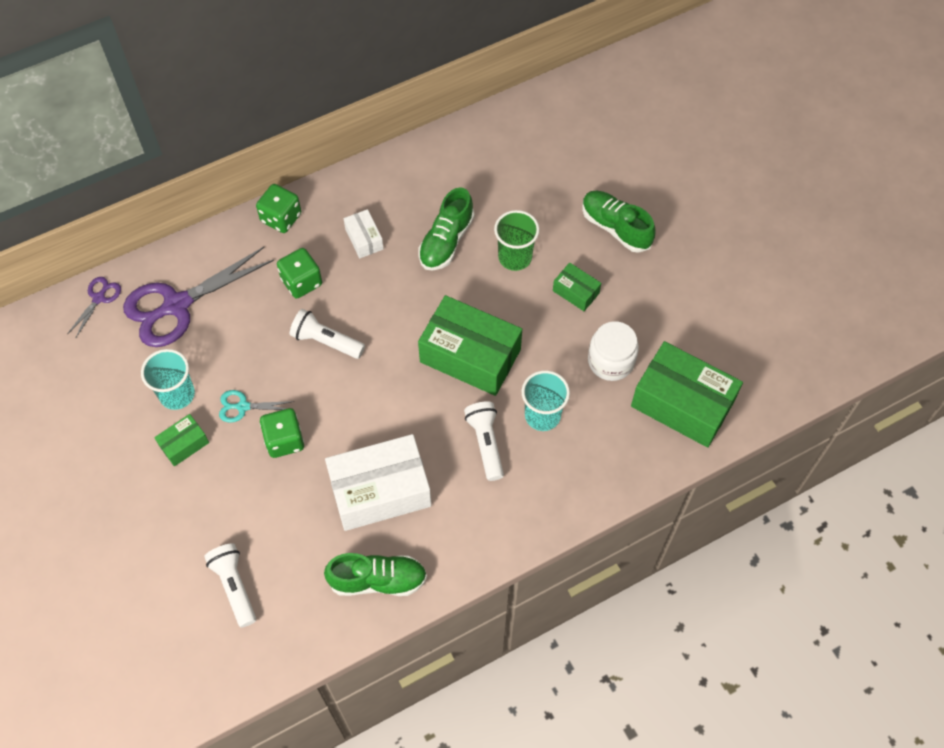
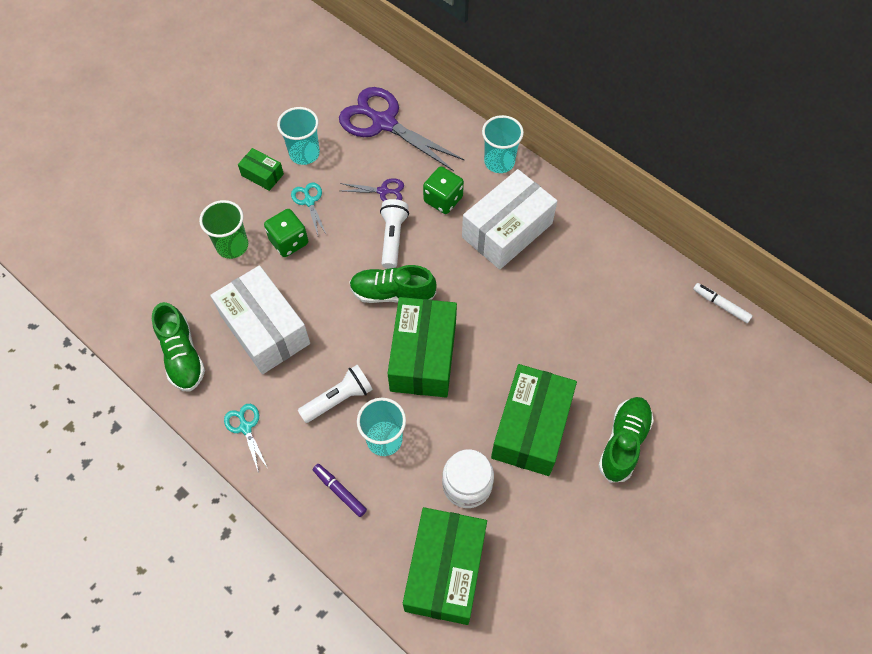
camera: 70 degrees right, 0 degrees up
purple scissors [67,277,121,339] -> purple scissors moved to [340,178,404,202]
white flashlight [204,543,256,628] -> none
green dice [256,184,301,233] -> turquoise cup [482,115,524,173]
white box [344,209,384,258] -> white box [462,169,557,269], size x2.12
green shoe [418,187,474,271] -> green shoe moved to [350,265,437,303]
green cup [494,210,539,271] -> green cup moved to [199,200,248,259]
green box [553,262,601,311] -> green box [491,364,577,476], size x2.12
none -> turquoise scissors [224,404,268,473]
none -> purple marker [313,464,367,517]
none -> white marker [693,283,753,323]

